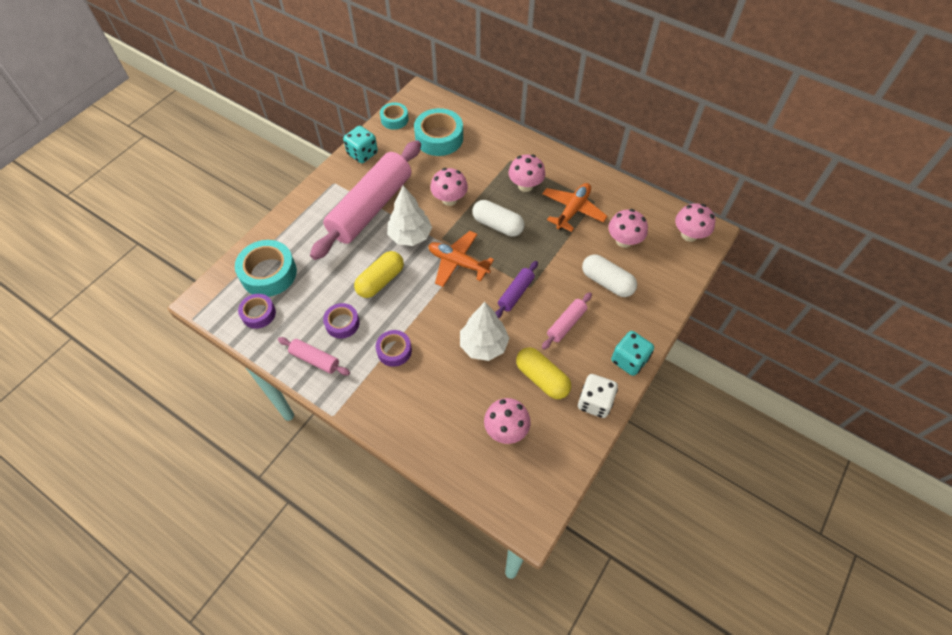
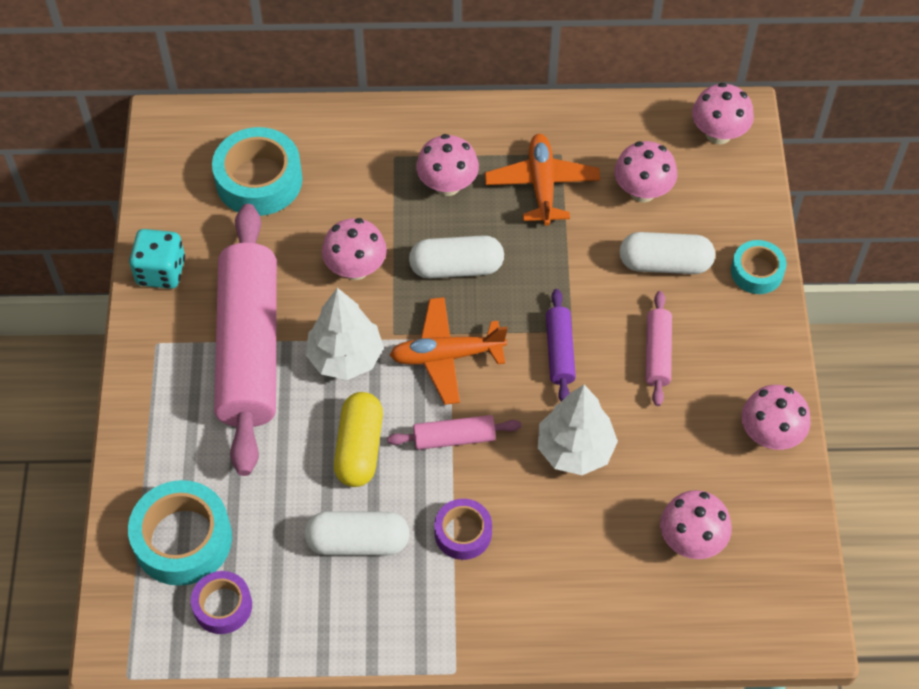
camera: 35 degrees left, 0 degrees up
pink rolling pin [278,337,350,375] -> pink rolling pin moved to [387,415,521,450]
purple tape [323,303,360,339] -> white capsule [304,511,410,555]
turquoise tape [380,102,409,130] -> turquoise tape moved to [731,240,786,294]
yellow capsule [516,347,571,399] -> none
white dice [578,374,618,418] -> pink mushroom [741,385,811,450]
turquoise dice [611,331,654,376] -> none

